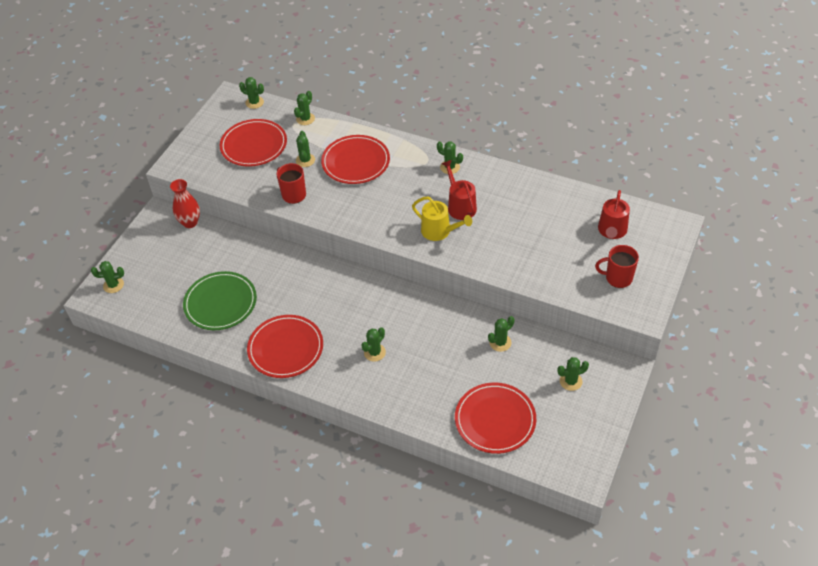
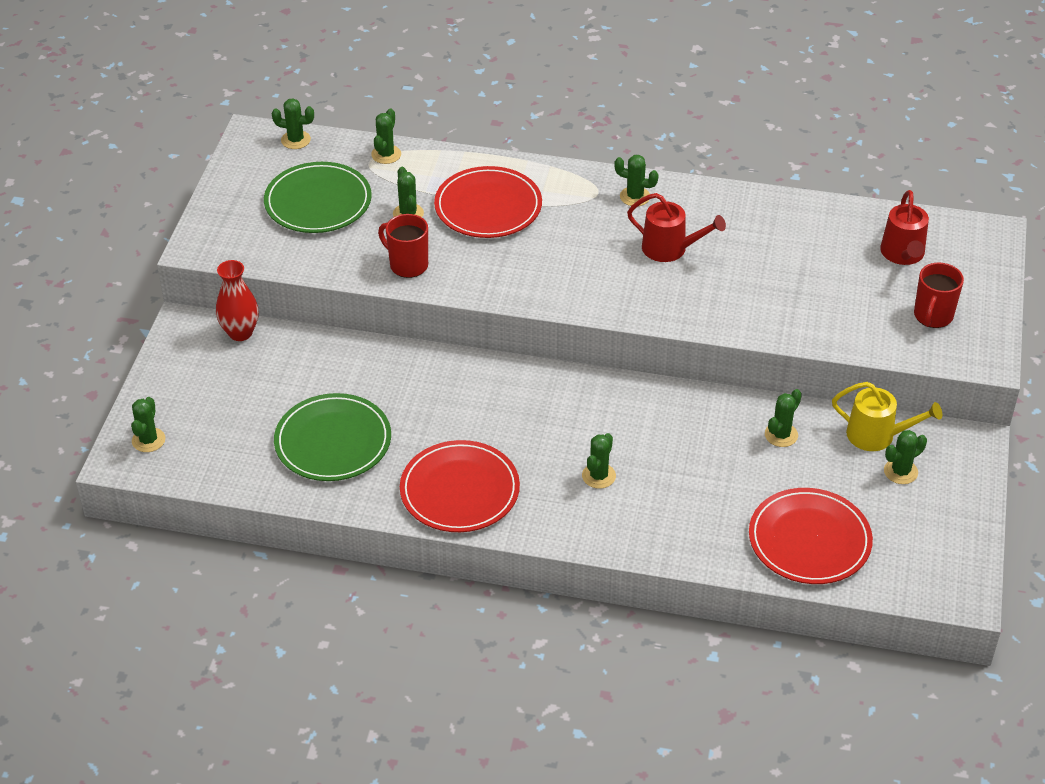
camera: 15 degrees left, 5 degrees down
green cactus [91,261,124,293] -> green cactus turned 60 degrees counterclockwise [131,397,165,452]
red plate [220,119,287,167] -> green plate [264,162,372,233]
yellow watering can [412,196,472,241] -> yellow watering can moved to [832,382,942,451]
red watering can [442,160,477,220] -> red watering can turned 150 degrees clockwise [627,193,726,262]
red mug [595,245,639,288] -> red mug turned 60 degrees counterclockwise [914,263,964,328]

